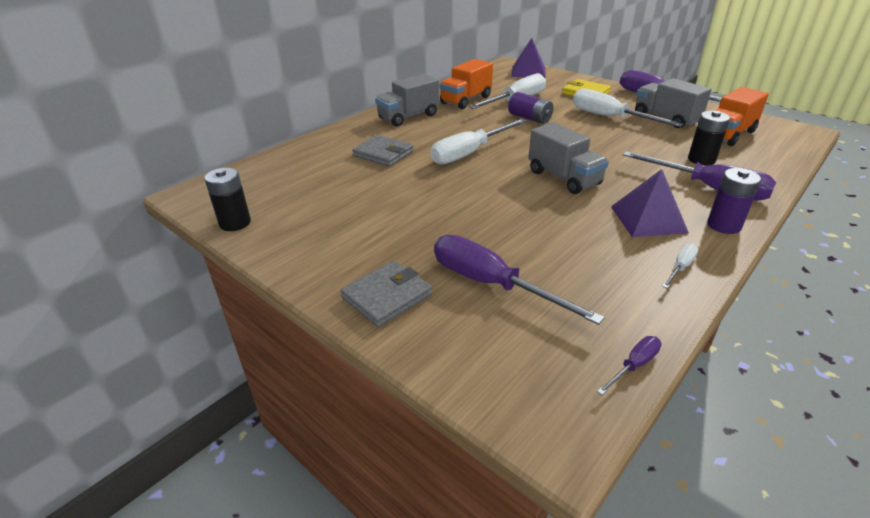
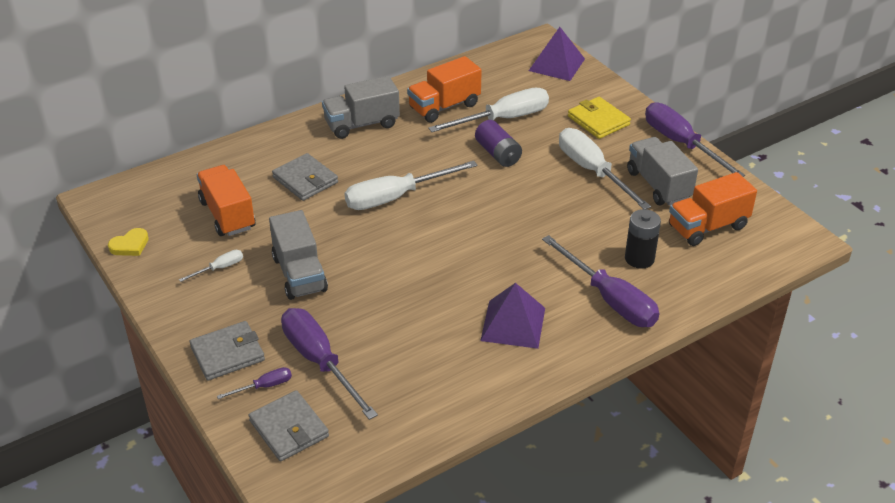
camera: 15 degrees right, 5 degrees up
black battery [204,168,251,231] -> yellow heart [108,228,149,256]
grey truck [529,122,609,194] -> grey truck moved to [269,210,328,300]
purple screwdriver [597,336,661,395] -> purple screwdriver moved to [217,367,292,399]
white screwdriver [662,243,698,288] -> white screwdriver moved to [179,250,243,282]
purple battery [707,168,761,234] -> none
none -> orange truck [197,165,255,236]
none -> grey wallet [249,390,329,461]

